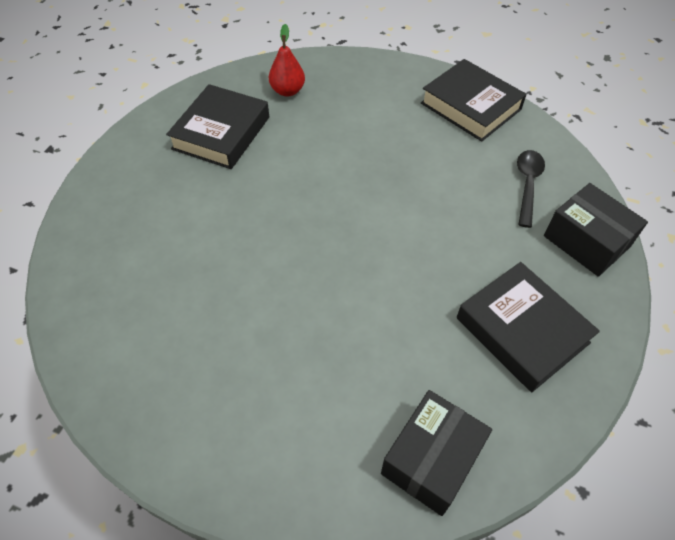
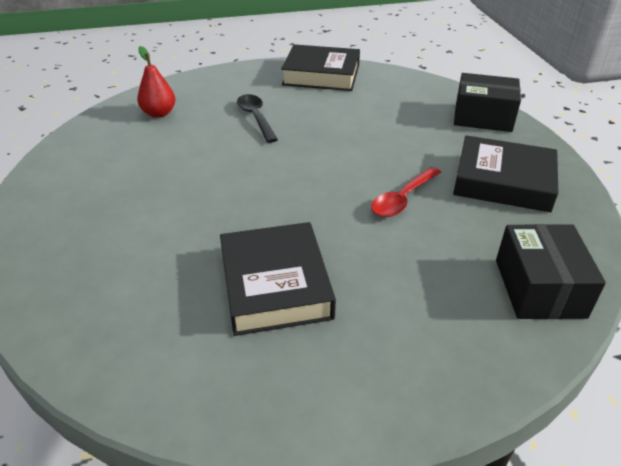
camera: 35 degrees left, 15 degrees down
black book [166,84,269,169] -> black book moved to [220,222,336,336]
black spoon [517,150,545,228] -> black spoon moved to [237,94,278,143]
none -> red spoon [371,167,441,217]

